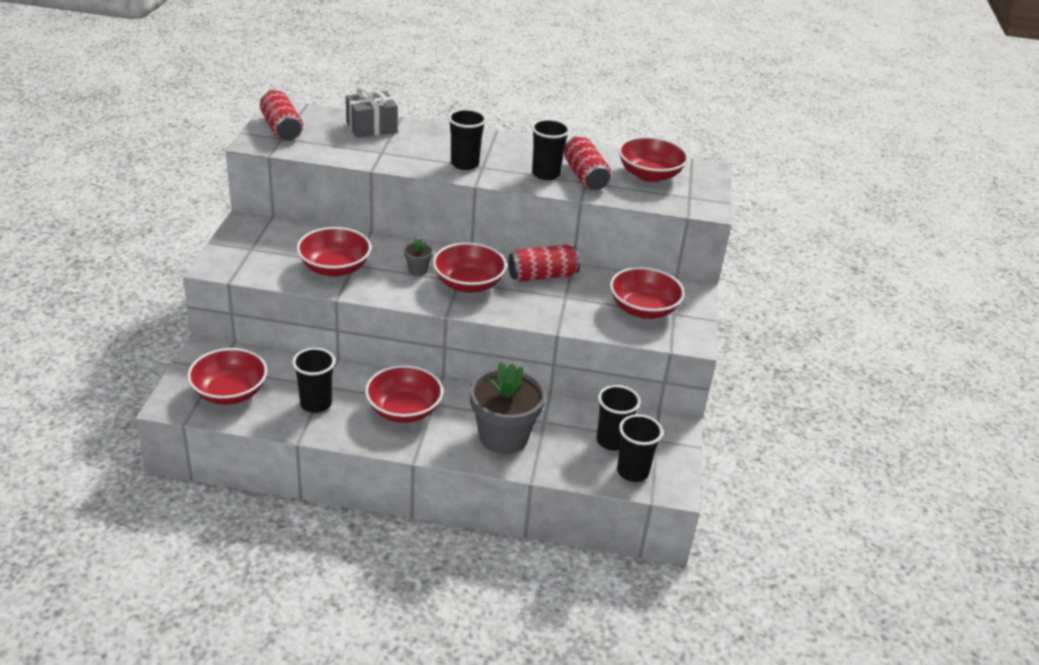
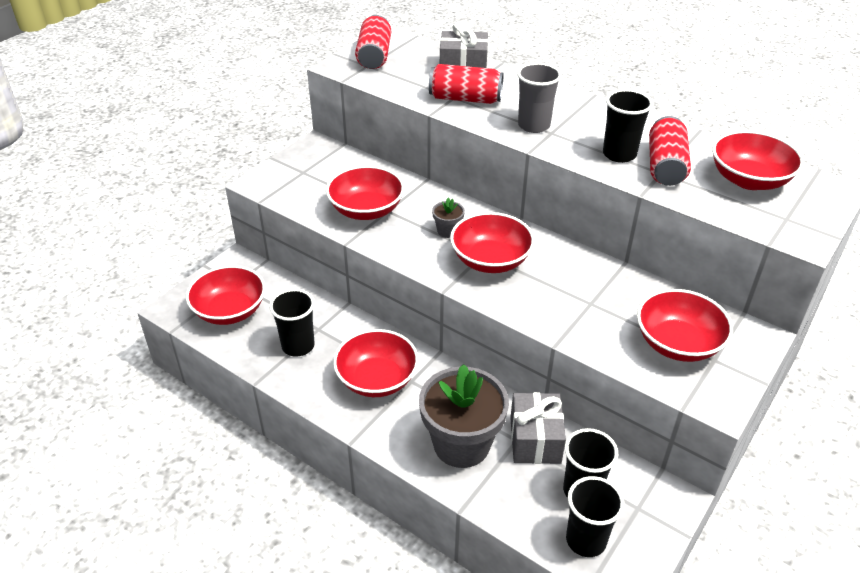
camera: 30 degrees right, 5 degrees up
black cup [448,109,486,170] -> grey cup [517,63,562,133]
red can [508,245,580,282] -> red can moved to [429,64,503,104]
none -> grey gift [510,392,566,464]

